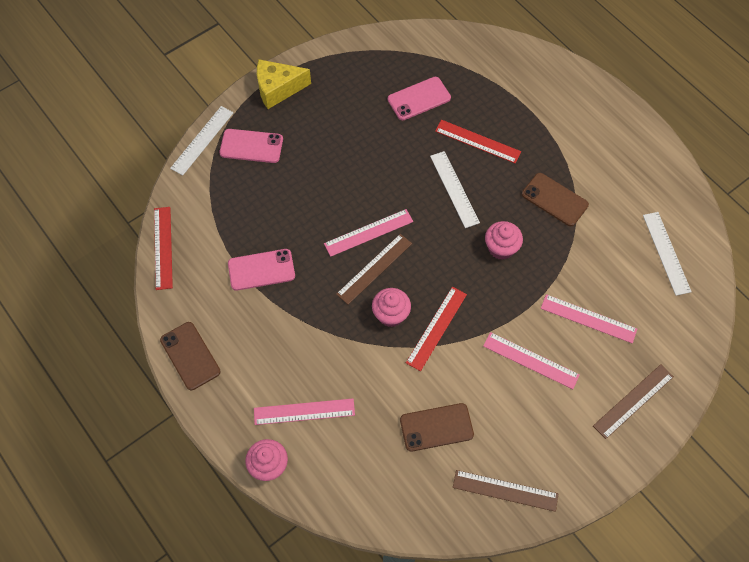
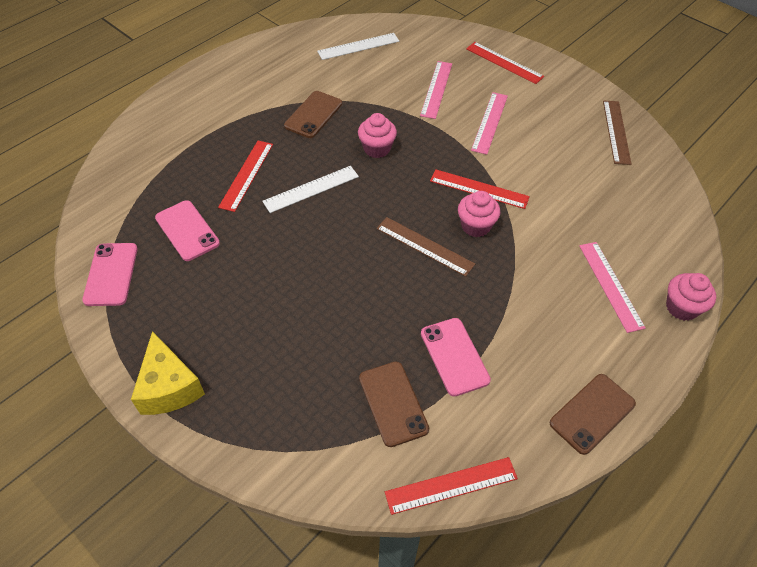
camera: 100 degrees left, 10 degrees down
white ruler [170,106,234,175] -> none
pink phone [219,129,283,163] -> pink phone moved to [82,243,138,306]
pink ruler [324,209,413,257] -> none
brown phone [400,403,474,451] -> brown phone moved to [359,362,429,447]
brown ruler [593,364,674,439] -> red ruler [466,42,544,84]

